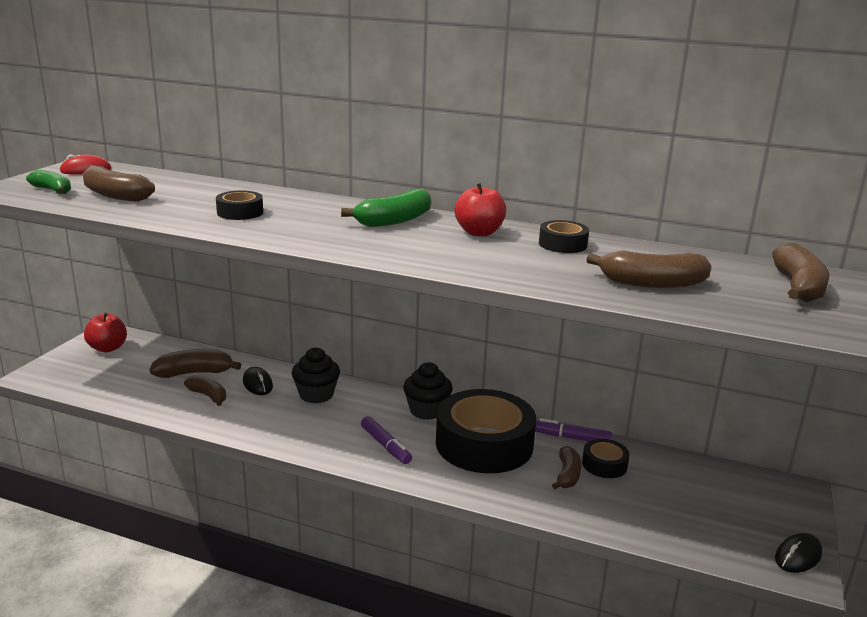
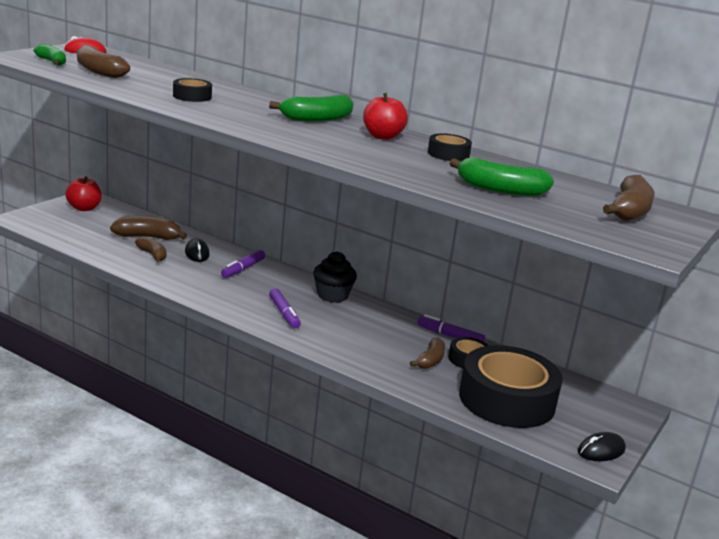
camera: 10 degrees right, 0 degrees up
black cupcake [292,347,340,403] -> purple marker [221,250,265,278]
black tape [436,389,536,473] -> black tape moved to [459,345,563,428]
brown banana [586,250,711,288] -> green banana [450,158,554,197]

